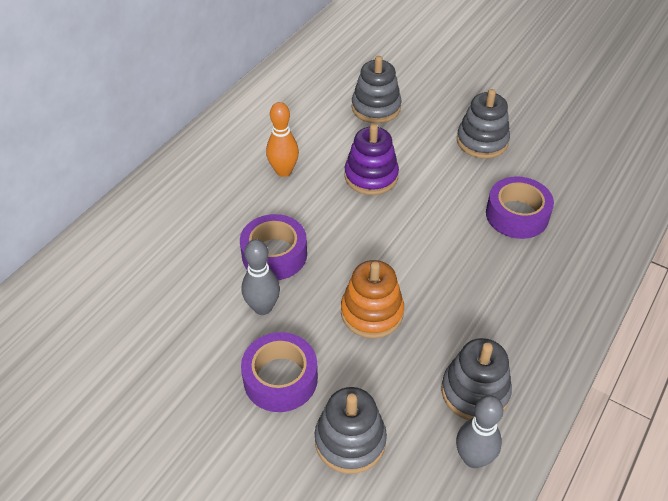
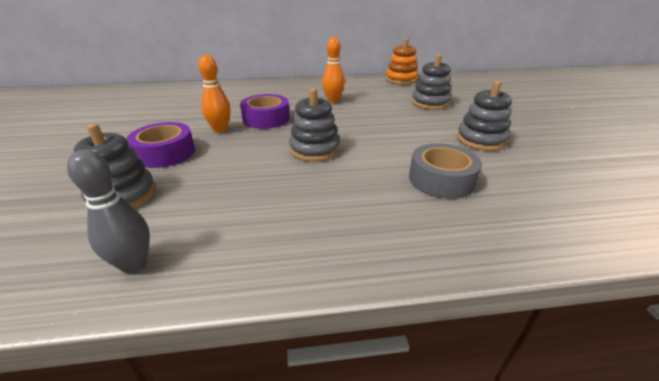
camera: 50 degrees right, 15 degrees down
grey bowling pin [242,239,280,315] -> orange bowling pin [198,55,230,133]
orange stacking toy [341,260,404,338] -> orange stacking toy moved to [385,38,418,85]
purple stacking toy [344,124,399,195] -> none
grey stacking toy [441,338,512,420] -> grey stacking toy moved to [289,88,340,162]
purple tape [486,176,554,239] -> grey tape [409,143,482,199]

